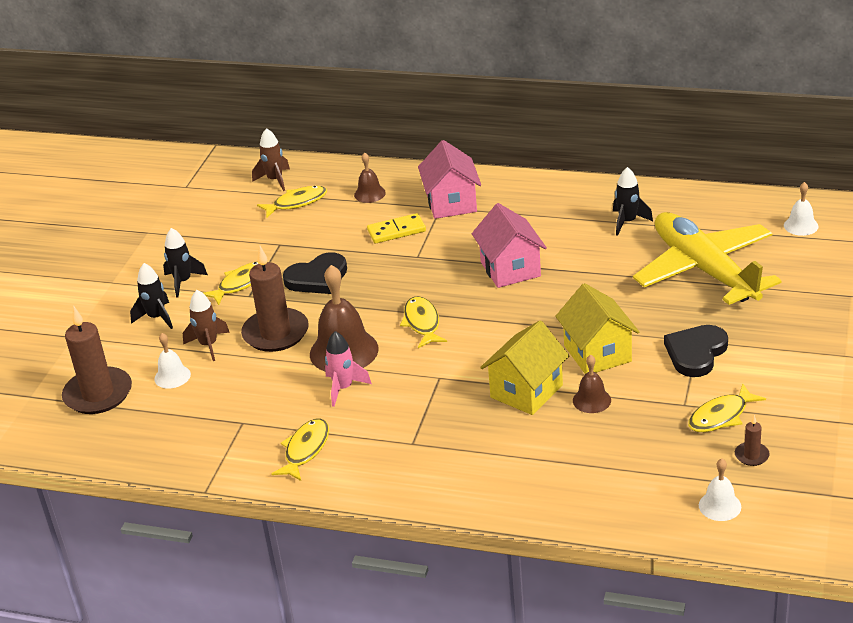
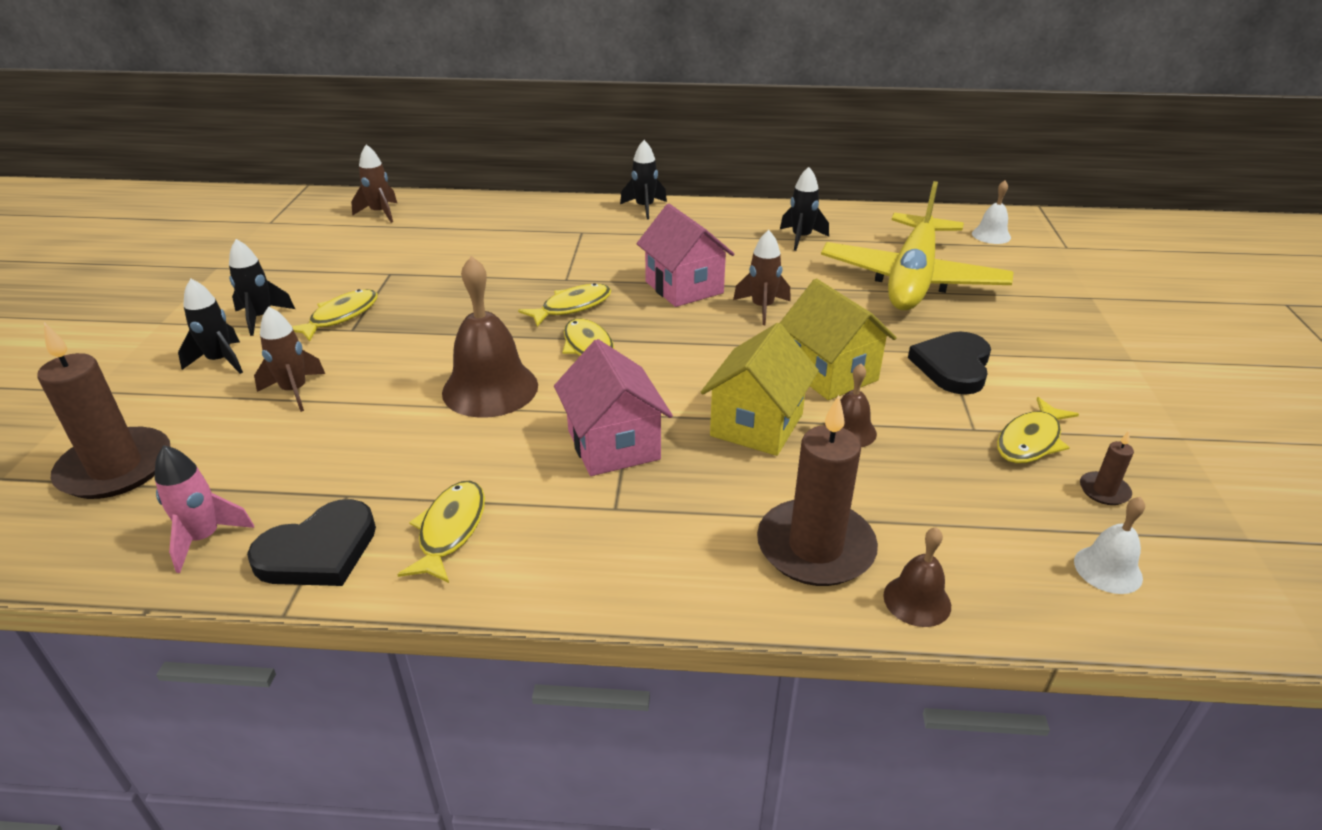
camera: 15 degrees left, 0 degrees up
white bell [154,333,191,389] -> none
brown candle [241,246,309,352] -> brown candle moved to [757,395,878,586]
yellow fish [257,186,327,218] -> yellow fish moved to [518,283,612,327]
black heart [283,252,347,294] -> black heart moved to [247,499,376,586]
pink rocket [325,331,372,407] -> pink rocket moved to [155,445,254,573]
brown bell [354,153,386,203] -> brown bell moved to [883,527,951,627]
yellow domino [367,213,426,244] -> none
pink house [418,140,481,219] -> pink house moved to [554,339,673,476]
yellow plane [633,212,782,305] -> yellow plane turned 120 degrees counterclockwise [821,181,1013,310]
none -> black rocket [620,140,667,220]
none -> brown rocket [733,230,791,325]

